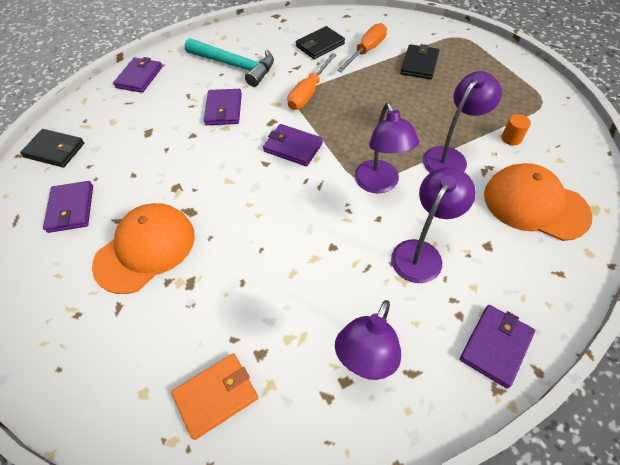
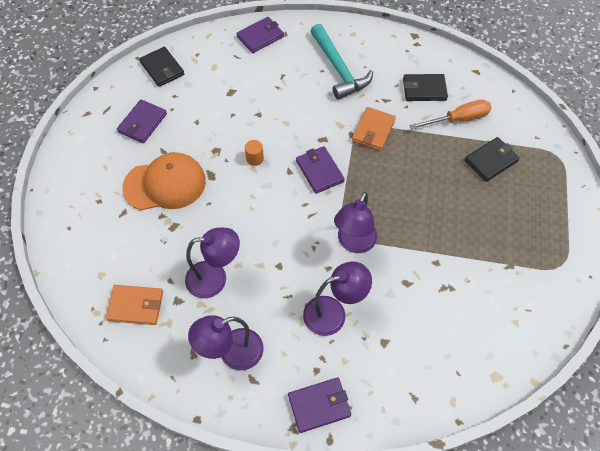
camera: 35 degrees right, 5 degrees up
purple wallet [204,89,242,125] -> none
orange screwdriver [287,53,337,110] -> orange wallet [352,107,396,151]
purple lamp [423,71,502,173] -> purple lamp moved to [185,228,240,298]
orange cap [484,163,592,241] -> none
orange cylinder [502,114,531,145] -> orange cylinder moved to [245,140,264,166]

